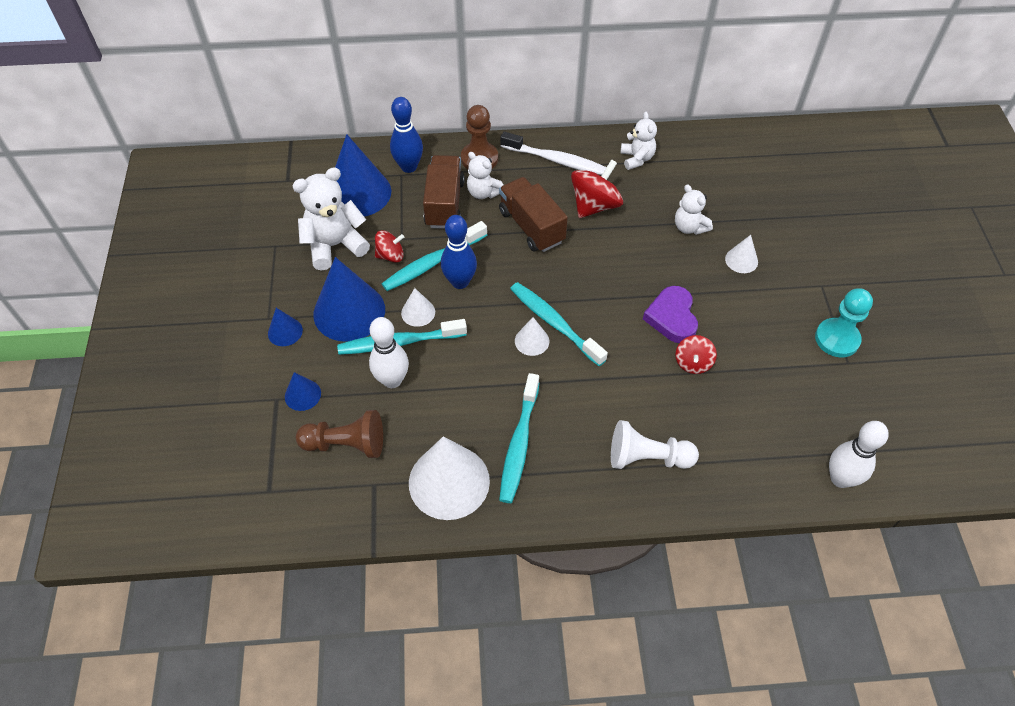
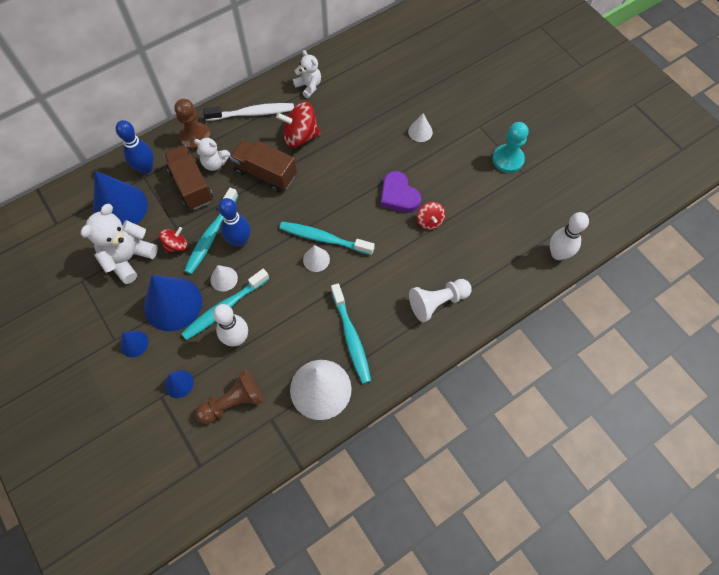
camera: 30 degrees left, 10 degrees up
red spinning top [571,159,623,218] -> red spinning top turned 105 degrees counterclockwise [276,102,320,148]
white teddy bear [675,184,713,235] -> none

